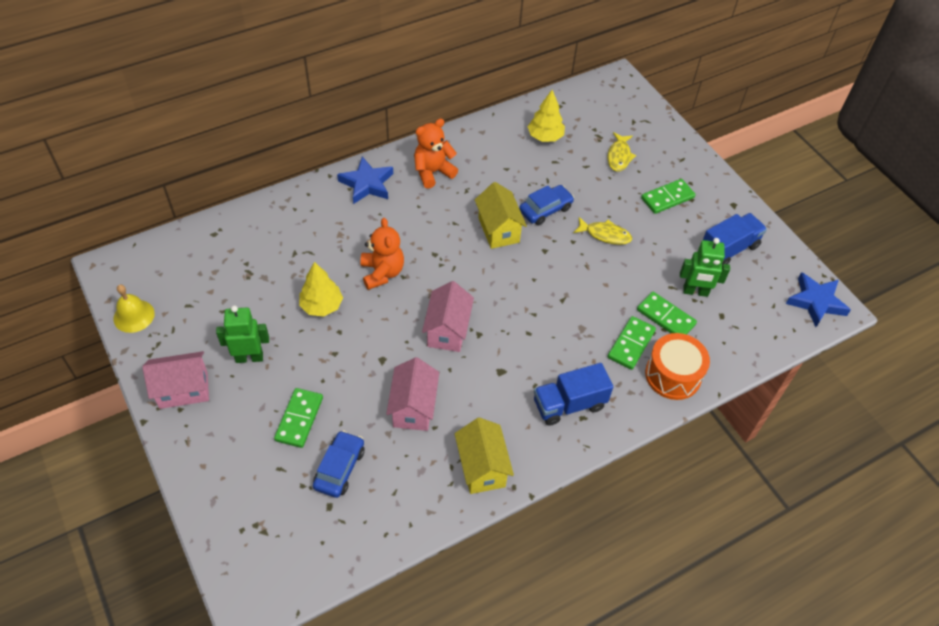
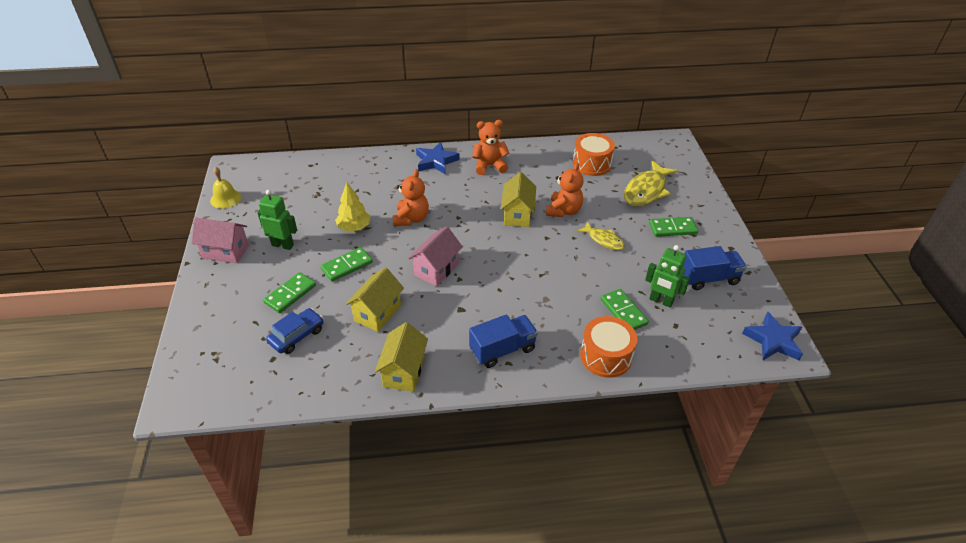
camera: 25 degrees right, 10 degrees down
pink house [386,357,439,431] -> yellow house [346,267,404,332]
blue car [519,185,574,225] -> orange teddy bear [546,163,584,217]
yellow tree [527,90,565,142] -> orange drum [573,133,615,176]
blue truck [534,363,613,426] -> blue truck turned 150 degrees clockwise [469,315,538,368]
yellow fish [607,132,636,172] -> yellow fish [624,160,678,207], size x1.70
green domino [608,316,656,370] -> green domino moved to [321,247,373,282]

